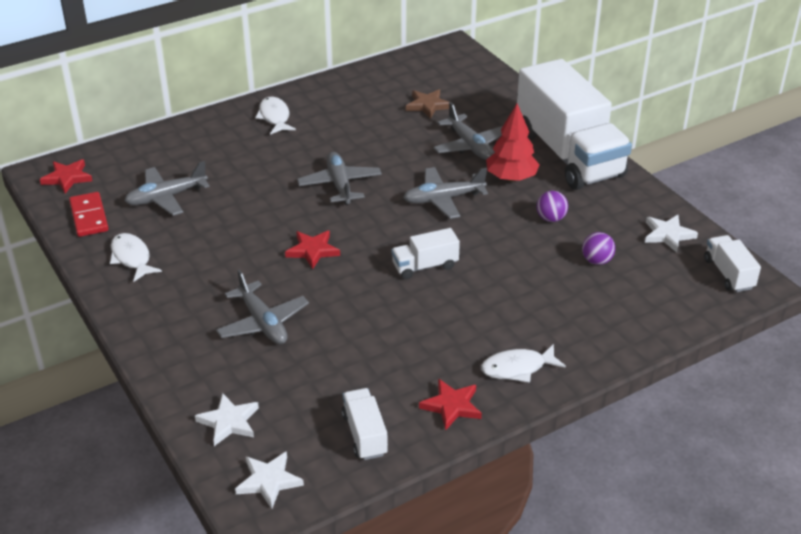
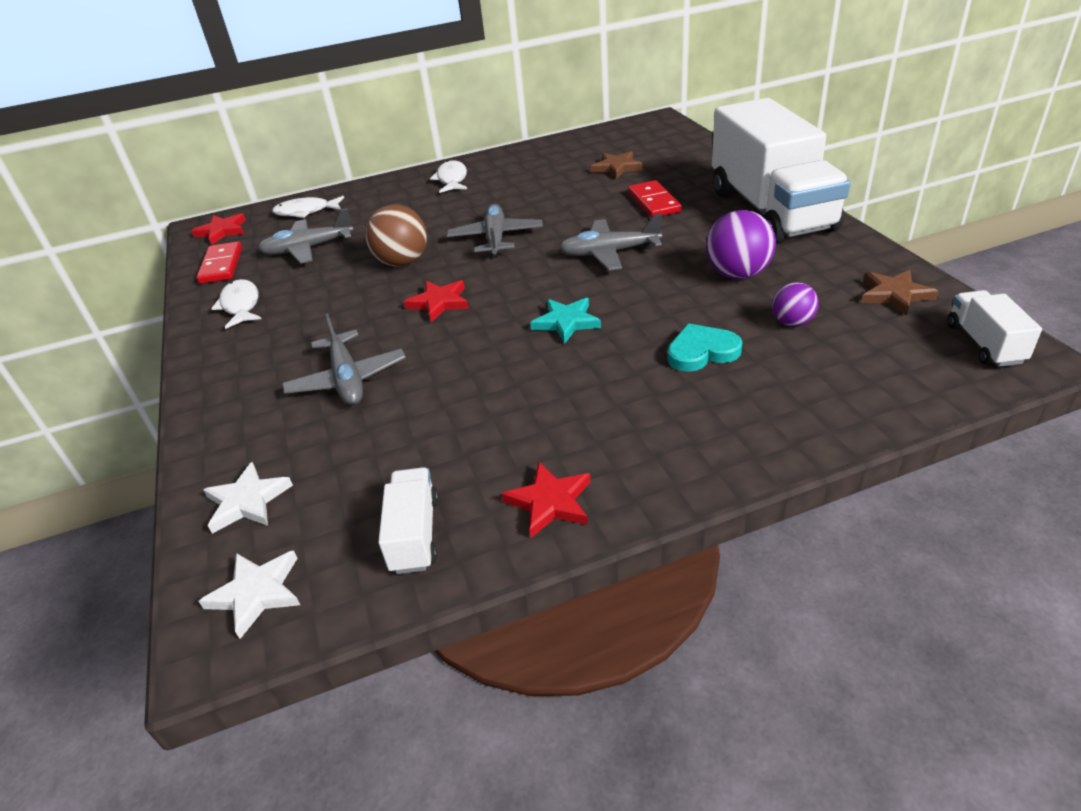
camera: 15 degrees right, 0 degrees up
white truck [391,228,460,279] -> turquoise star [530,298,601,344]
grey plane [433,102,503,160] -> red domino [628,180,682,218]
white fish [481,344,566,383] -> white fish moved to [272,196,344,218]
red tree [486,104,540,182] -> none
purple ball [537,191,568,222] -> purple ball [706,210,776,279], size x1.68
white star [645,215,698,252] -> brown star [861,270,938,316]
none -> brown ball [365,205,427,267]
none -> turquoise heart [667,323,742,372]

